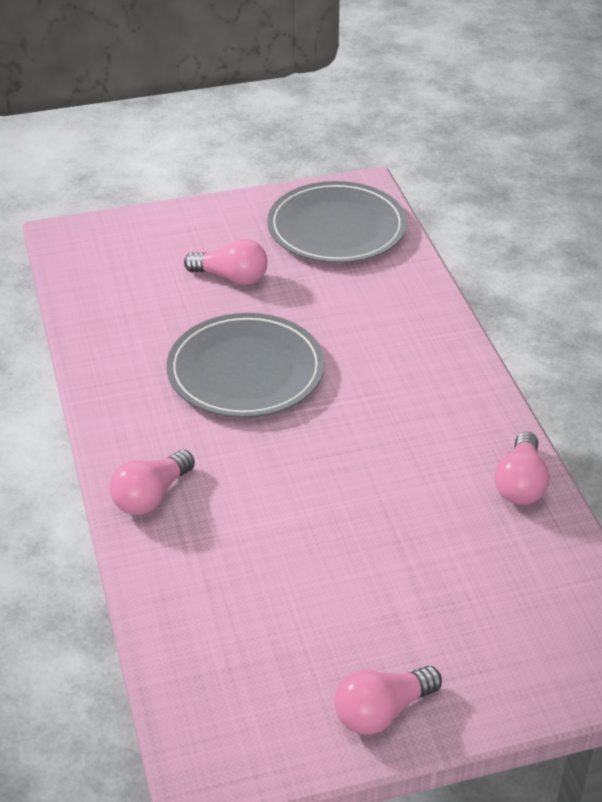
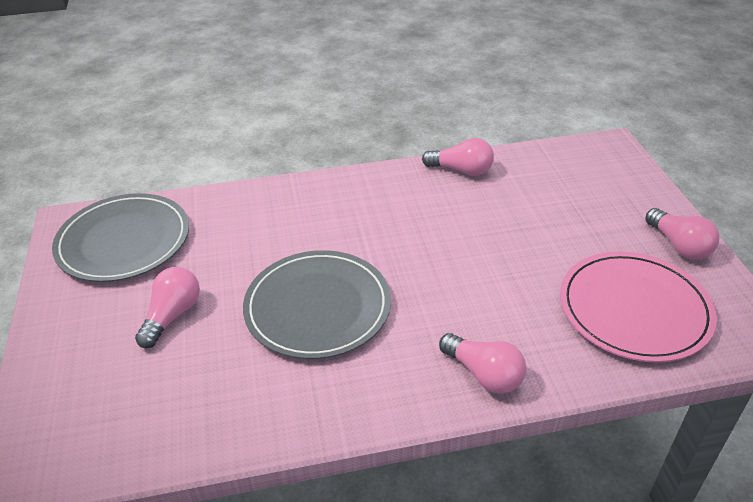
camera: 85 degrees left, 0 degrees up
none -> pink plate [560,252,717,363]

